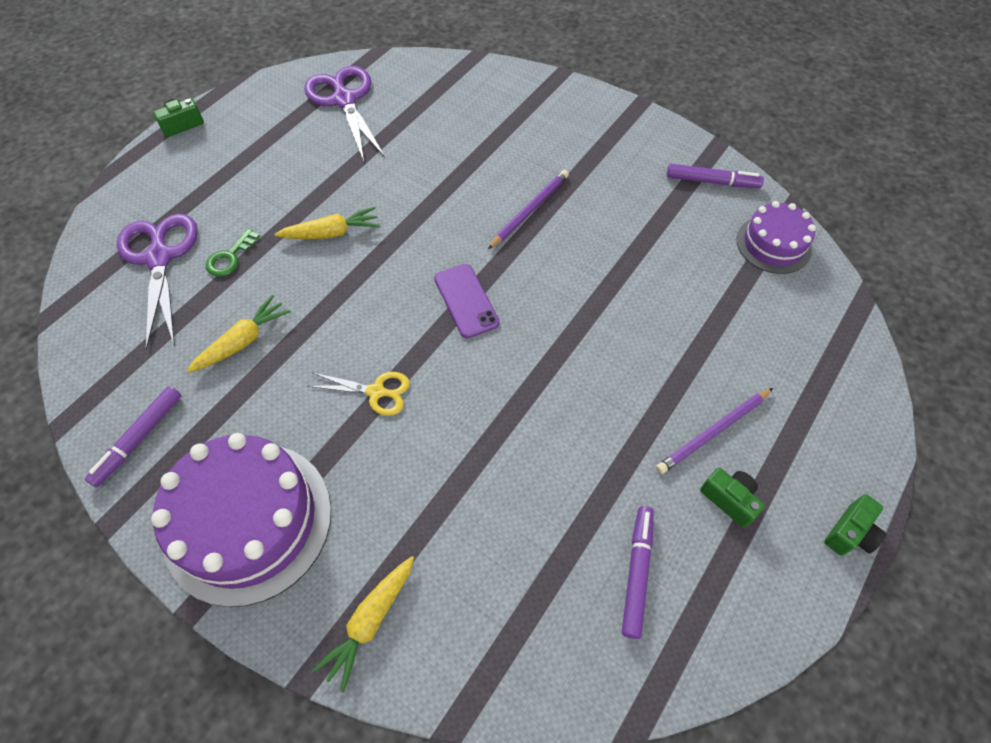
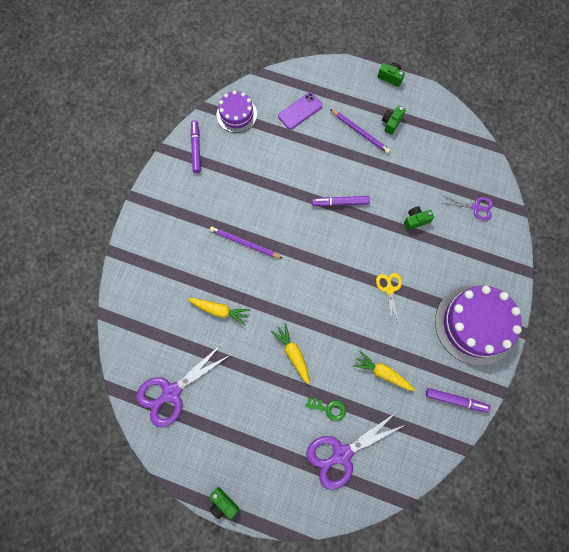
camera: 105 degrees left, 15 degrees up
yellow carrot [312,556,414,692] -> yellow carrot moved to [188,298,250,325]
purple phone [434,264,500,338] -> purple phone moved to [278,92,323,130]
purple marker [622,506,654,639] -> purple marker moved to [312,196,370,206]
none -> green camera [404,206,434,230]
none -> purple scissors [443,196,493,220]

